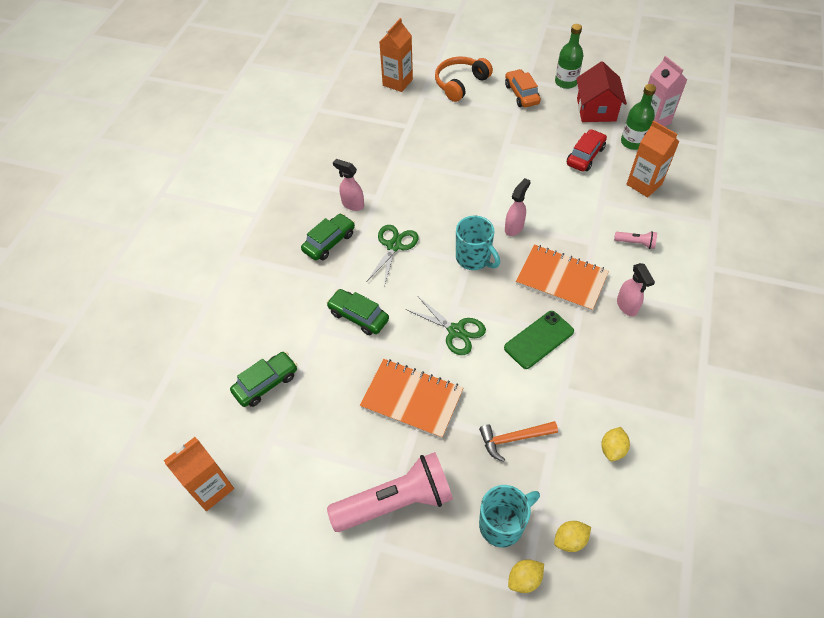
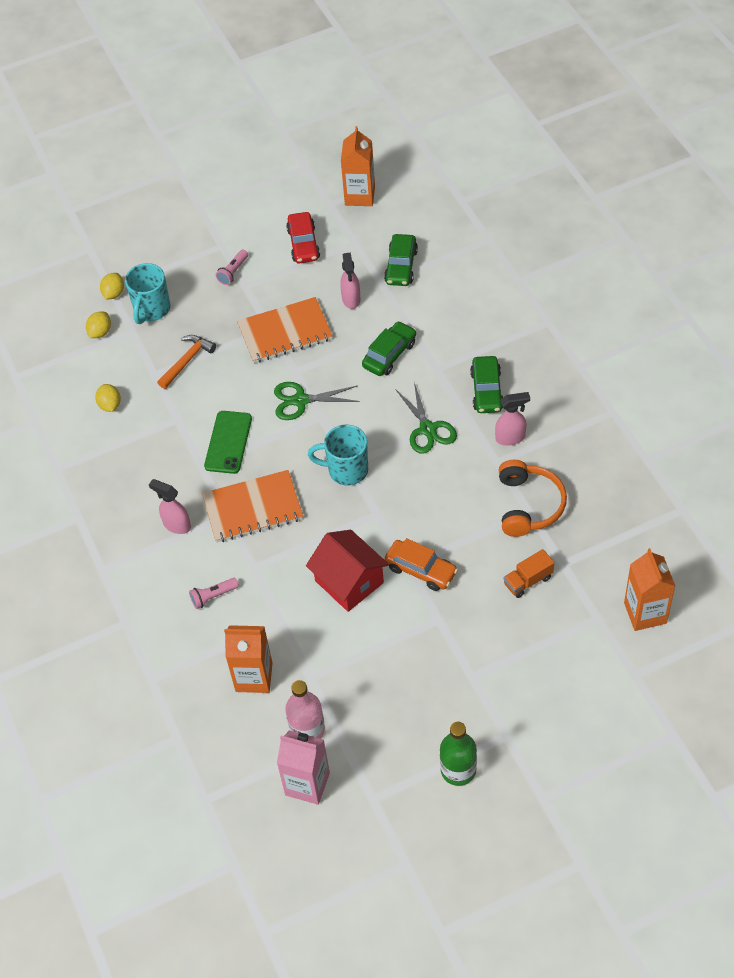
camera: 140 degrees right, 0 degrees up
green car [326,289,389,335] -> green car turned 45 degrees counterclockwise [362,321,416,376]
pink flashlight [327,452,453,532] -> pink flashlight [216,250,248,285], size x0.42
orange headphones [435,57,493,102] -> orange headphones moved to [499,460,567,537]
orange car [505,69,541,107] -> orange car moved to [385,538,458,591]
pink spray bottle [505,178,531,236] -> pink spray bottle moved to [340,253,361,309]
red car [567,129,607,171] -> red car moved to [286,212,320,264]
red house [576,61,627,122] -> red house moved to [306,530,389,612]
green bottle [621,84,656,150] -> pink bottle [285,680,325,739]
none -> orange truck [503,549,554,598]

